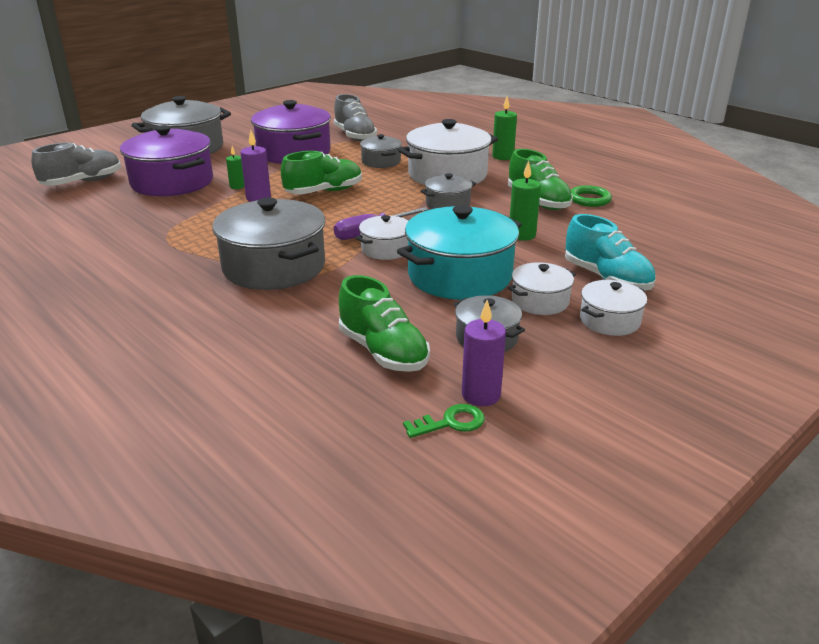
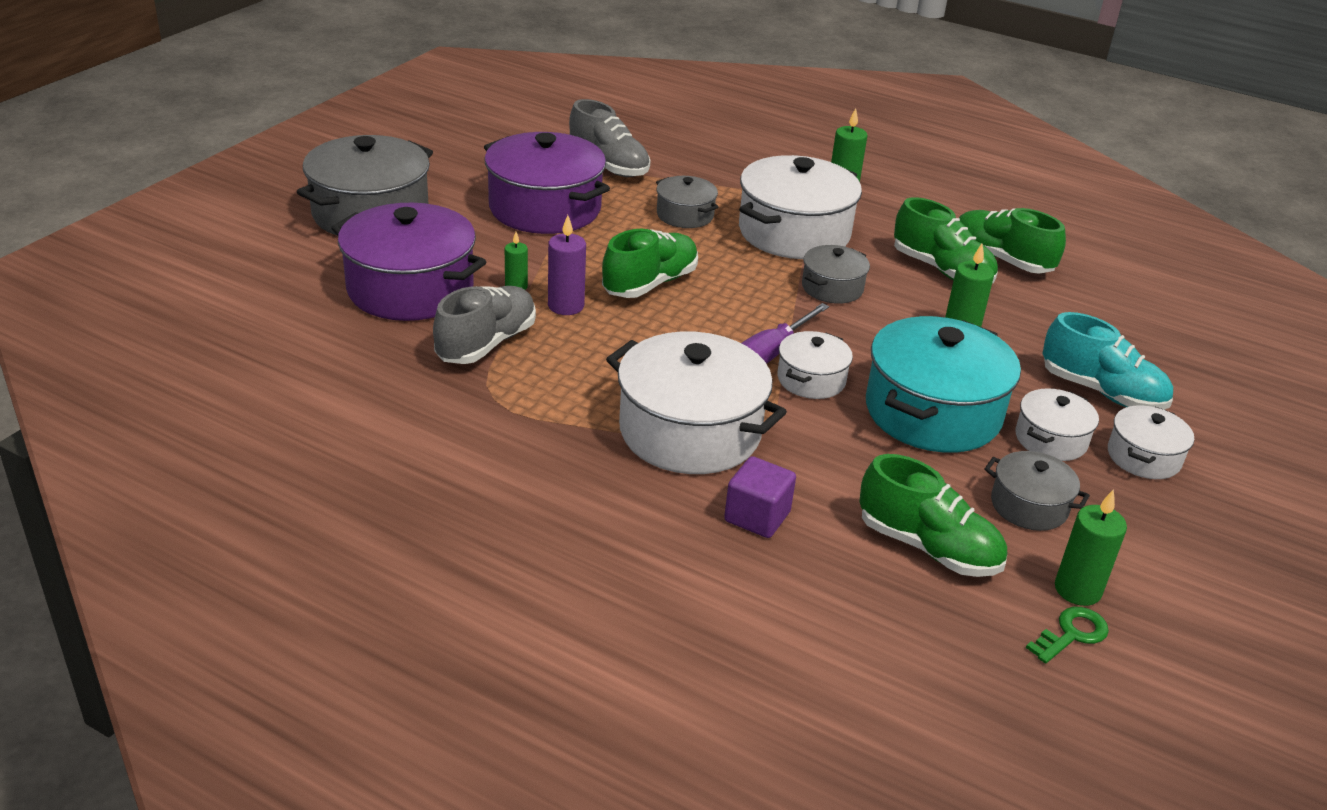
camera: 20 degrees left, 5 degrees up
grey shoe [31,143,121,186] -> grey shoe moved to [433,286,536,364]
grey pot [212,198,326,290] -> white pot [606,331,787,474]
purple candle [462,300,506,406] -> green candle [1055,489,1127,606]
green ring [571,185,612,207] -> green shoe [959,208,1066,274]
none -> purple cube [724,456,796,538]

